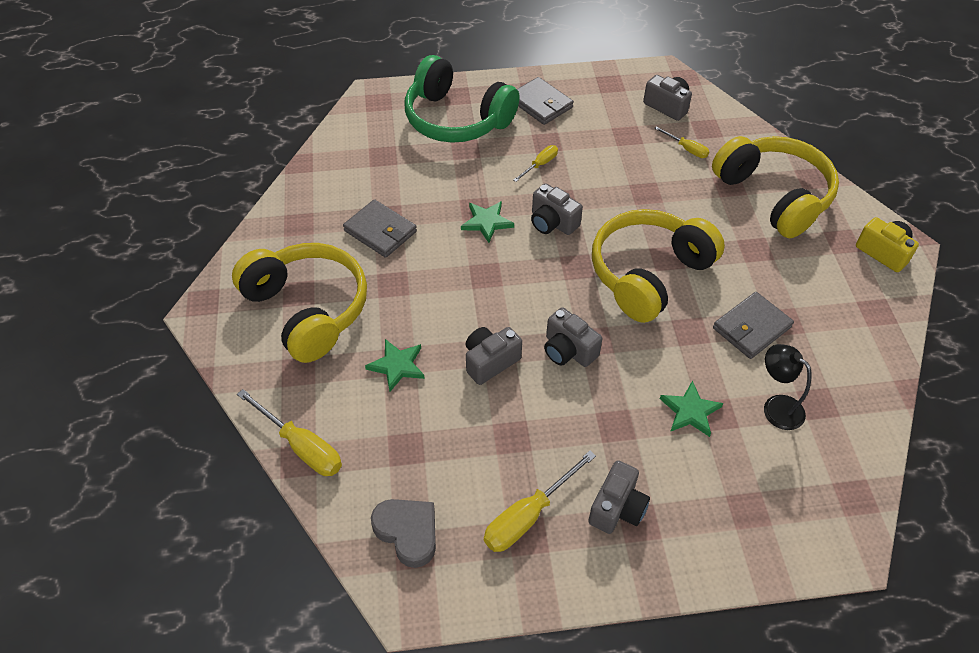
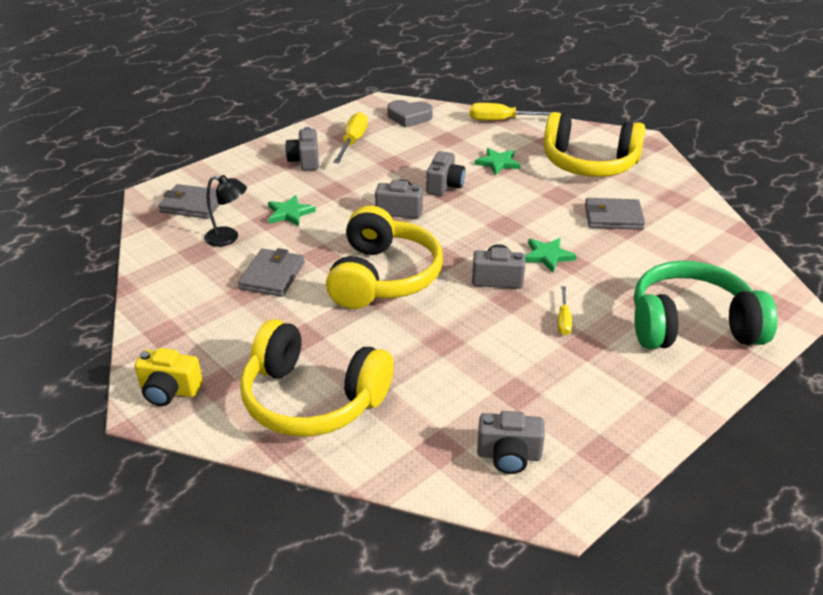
camera: 145 degrees right, 15 degrees down
grey wallet [517,77,574,125] -> grey wallet moved to [158,184,219,219]
yellow screwdriver [654,126,710,158] -> none

